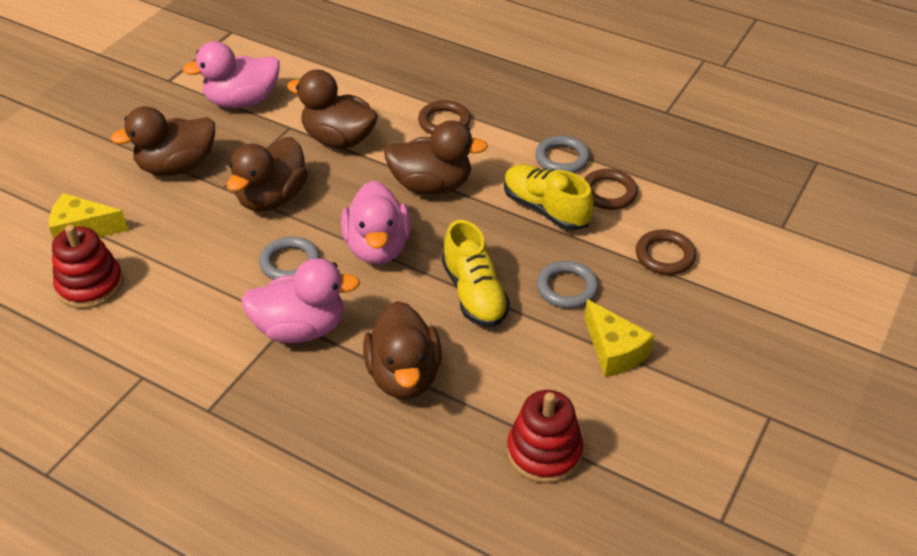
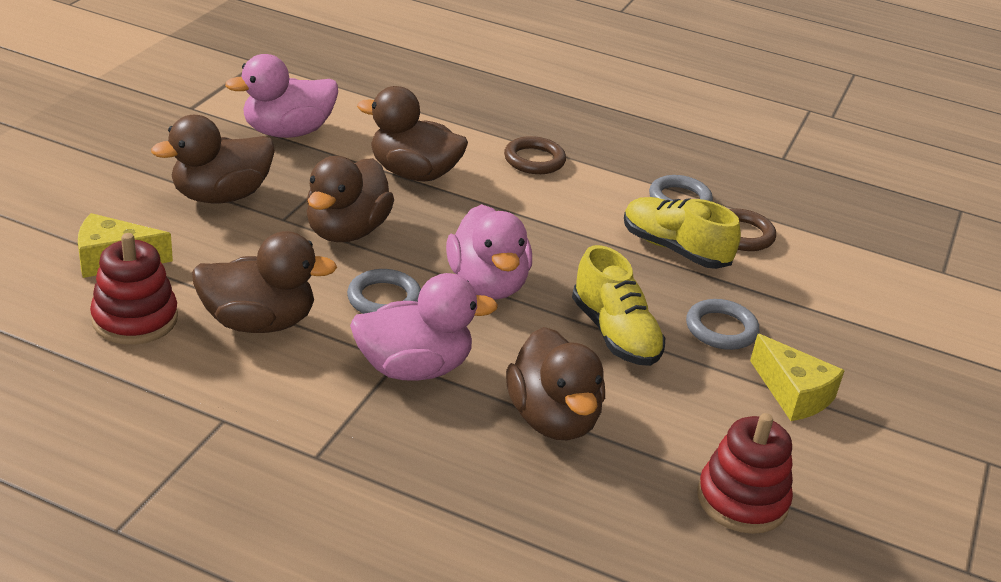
camera: 10 degrees left, 10 degrees down
brown duck [384,120,488,194] -> brown duck moved to [192,231,337,333]
brown ring [636,229,696,275] -> none

